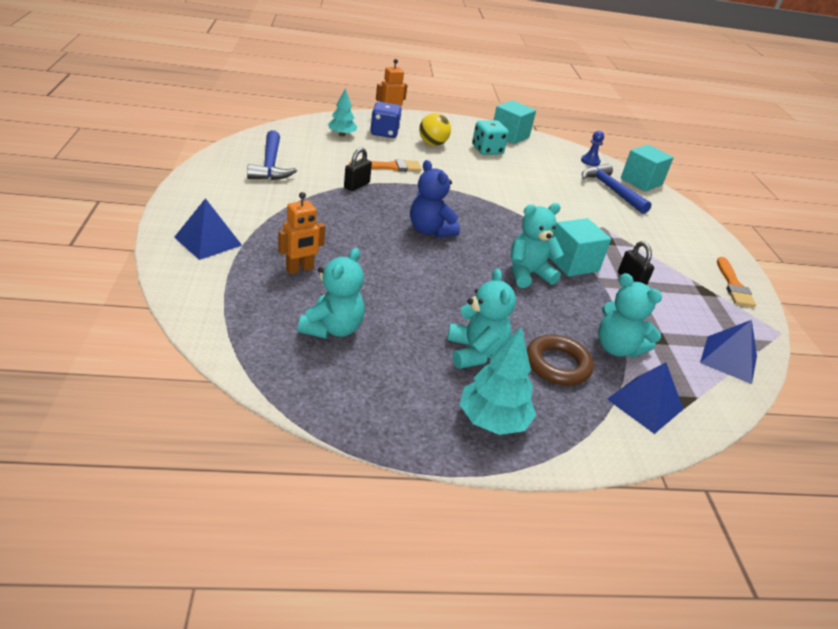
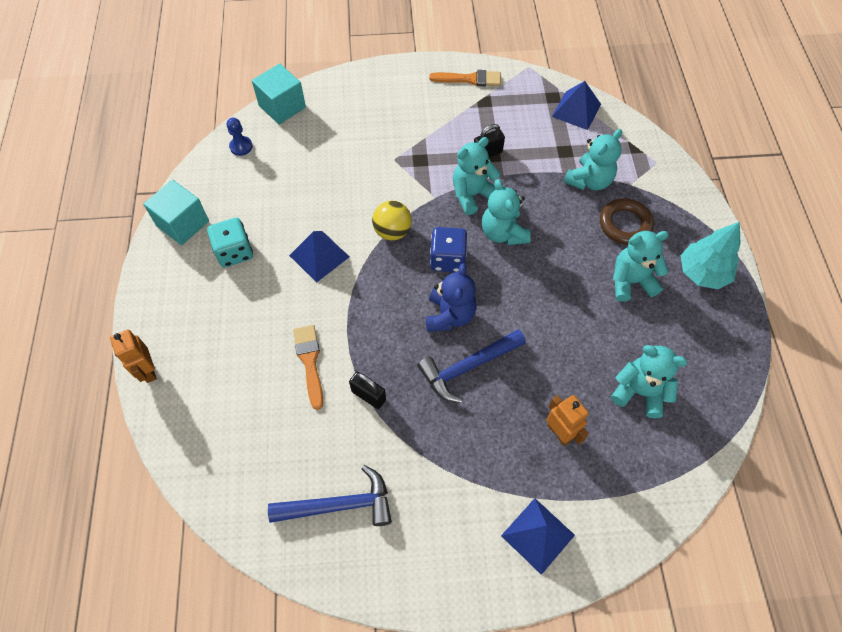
camera: 85 degrees left, 25 degrees up
turquoise tree [328,88,357,136] -> none
blue dice [370,102,402,138] -> blue dice moved to [430,227,467,272]
blue teddy bear [410,160,460,237] -> blue teddy bear turned 45 degrees counterclockwise [426,263,476,332]
yellow ball [419,113,451,146] -> yellow ball moved to [372,201,412,240]
turquoise cube [549,218,611,277] -> turquoise teddy bear [452,137,501,215]
blue hammer [582,164,651,214] -> blue hammer moved to [417,329,526,403]
blue pyramid [607,362,683,434] -> blue pyramid moved to [289,231,349,283]

